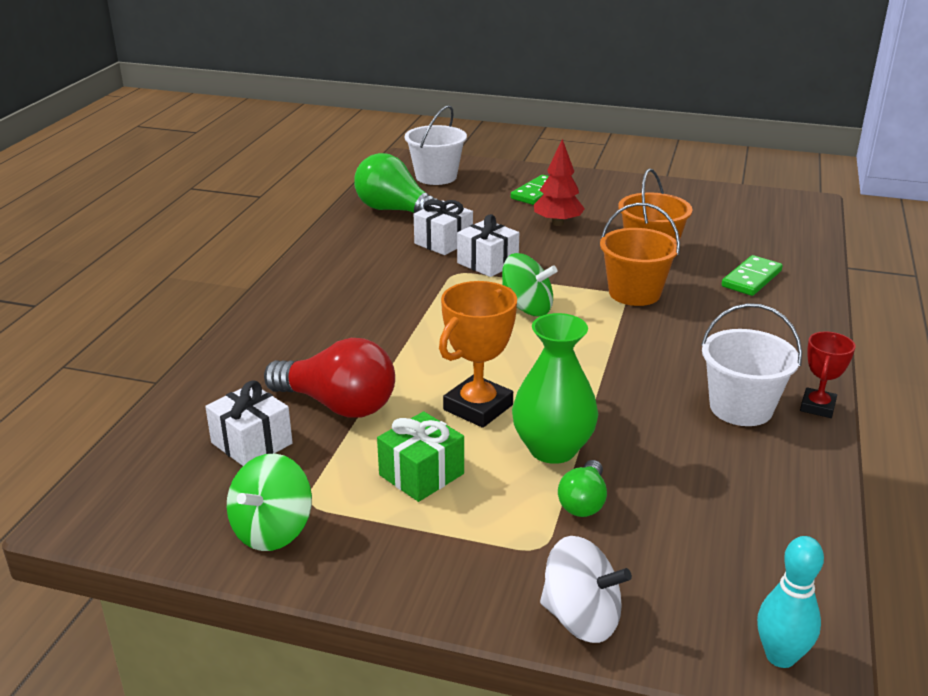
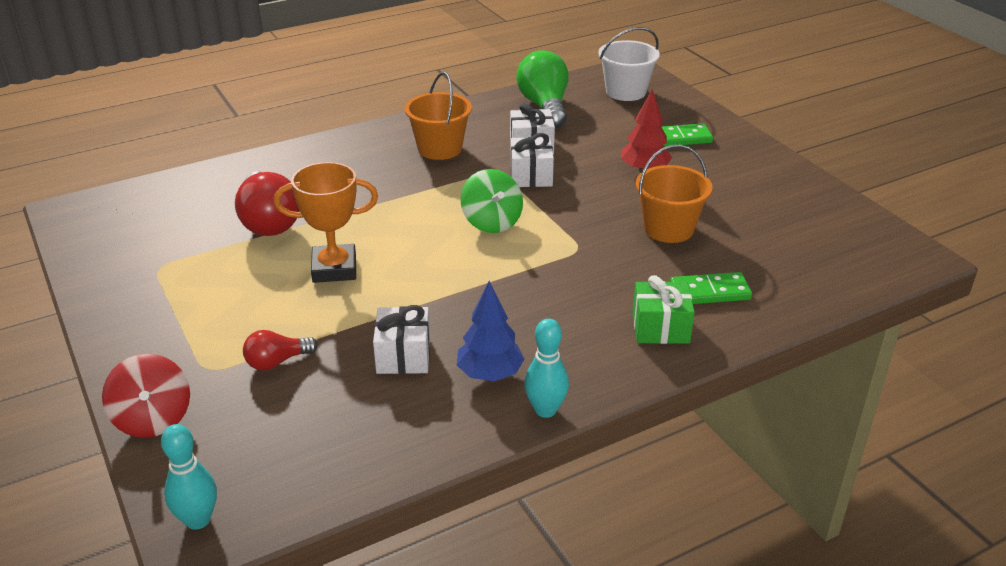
camera: 45 degrees right, 5 degrees up
white gift [205,380,293,466] -> white gift moved to [373,305,430,374]
green spinning top [227,454,312,551] -> none
green gift [377,411,464,502] -> green gift moved to [632,275,695,344]
green vase [512,313,598,464] -> none
white spinning top [540,536,632,643] -> red spinning top [102,354,190,438]
green light bulb [558,460,607,517] -> red light bulb [243,330,318,371]
orange bucket [600,203,680,306] -> orange bucket moved to [405,72,472,160]
white bucket [701,303,802,426] -> blue tree [457,281,524,381]
red trophy [800,331,855,418] -> turquoise bowling pin [524,319,569,418]

